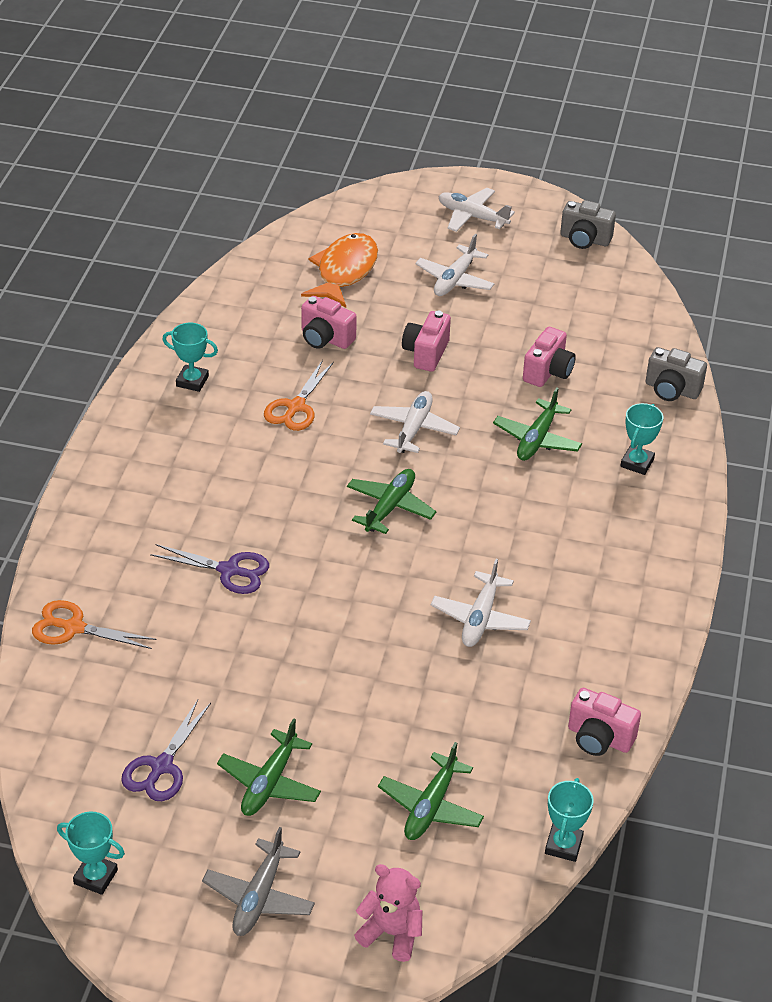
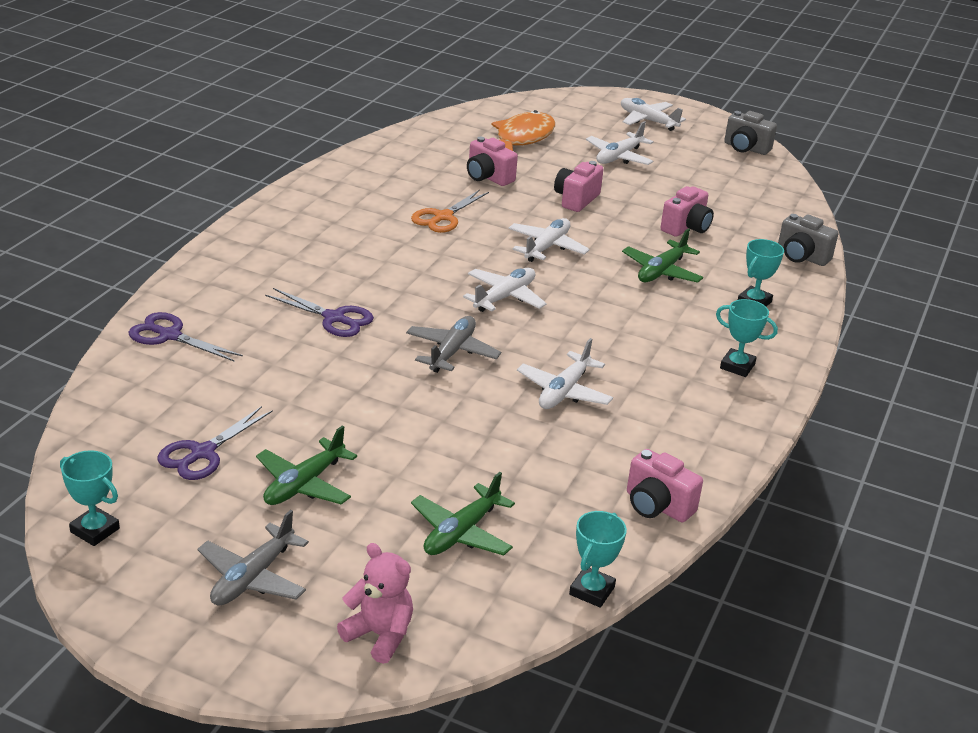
camera: 10 degrees right, 10 degrees down
orange scissors [32,600,157,649] -> purple scissors [128,312,243,362]
turquoise trophy [162,323,218,392] -> turquoise trophy moved to [716,299,778,377]
green plane [347,469,436,534] -> white plane [463,268,547,312]
none -> grey plane [406,316,501,373]

